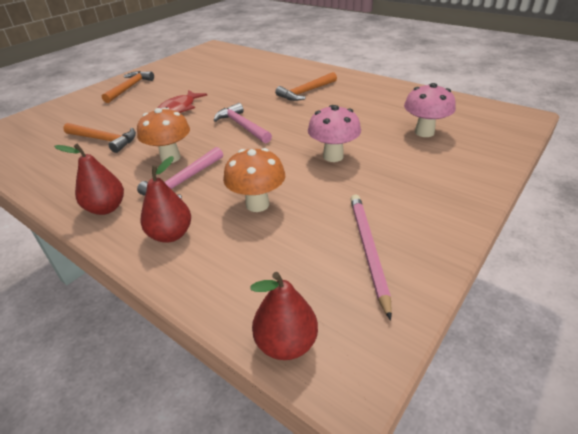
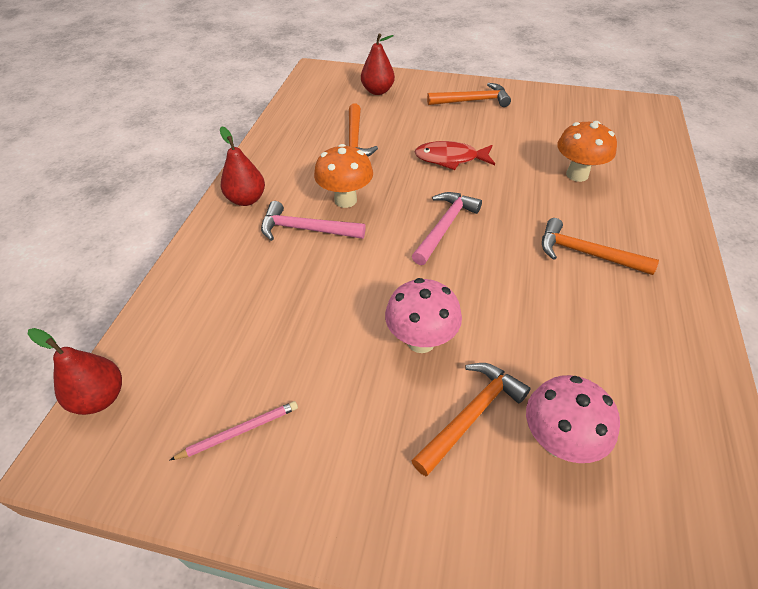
camera: 65 degrees right, 10 degrees up
red pear [140,156,191,243] -> red pear moved to [361,33,395,95]
orange mushroom [223,148,285,212] -> orange mushroom moved to [557,121,617,182]
pink pencil [351,195,392,320] -> pink pencil [170,401,298,460], size x0.64
none -> orange hammer [411,363,531,476]

